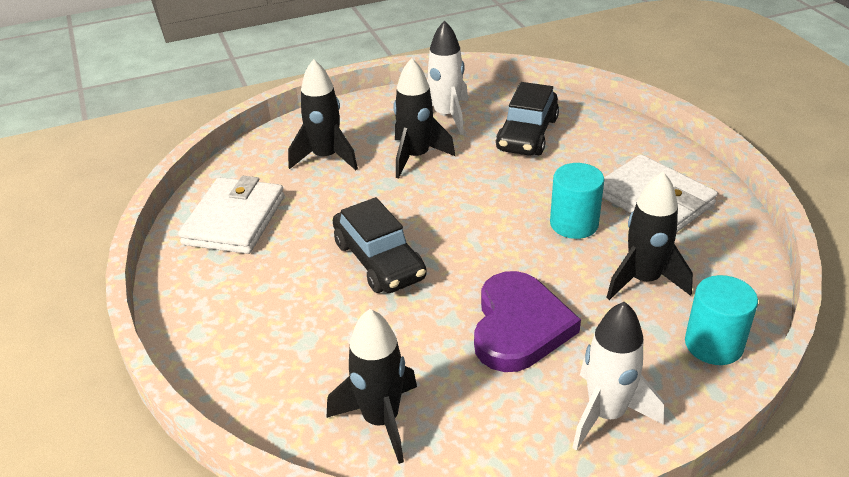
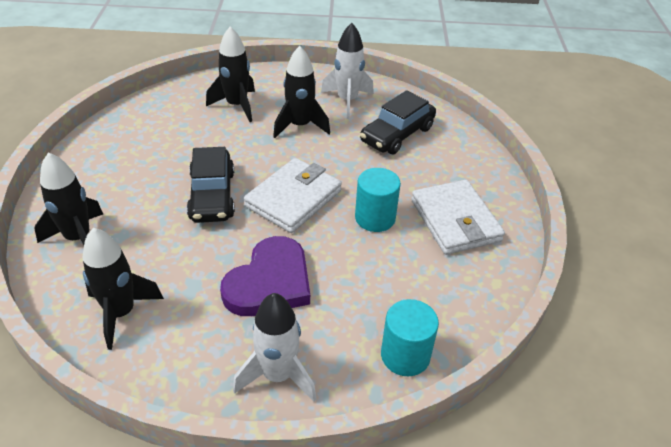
camera: 20 degrees right, 5 degrees up
white wallet [178,176,284,254] -> white wallet moved to [244,158,342,233]
black rocket [606,172,693,300] -> black rocket moved to [34,152,103,245]

